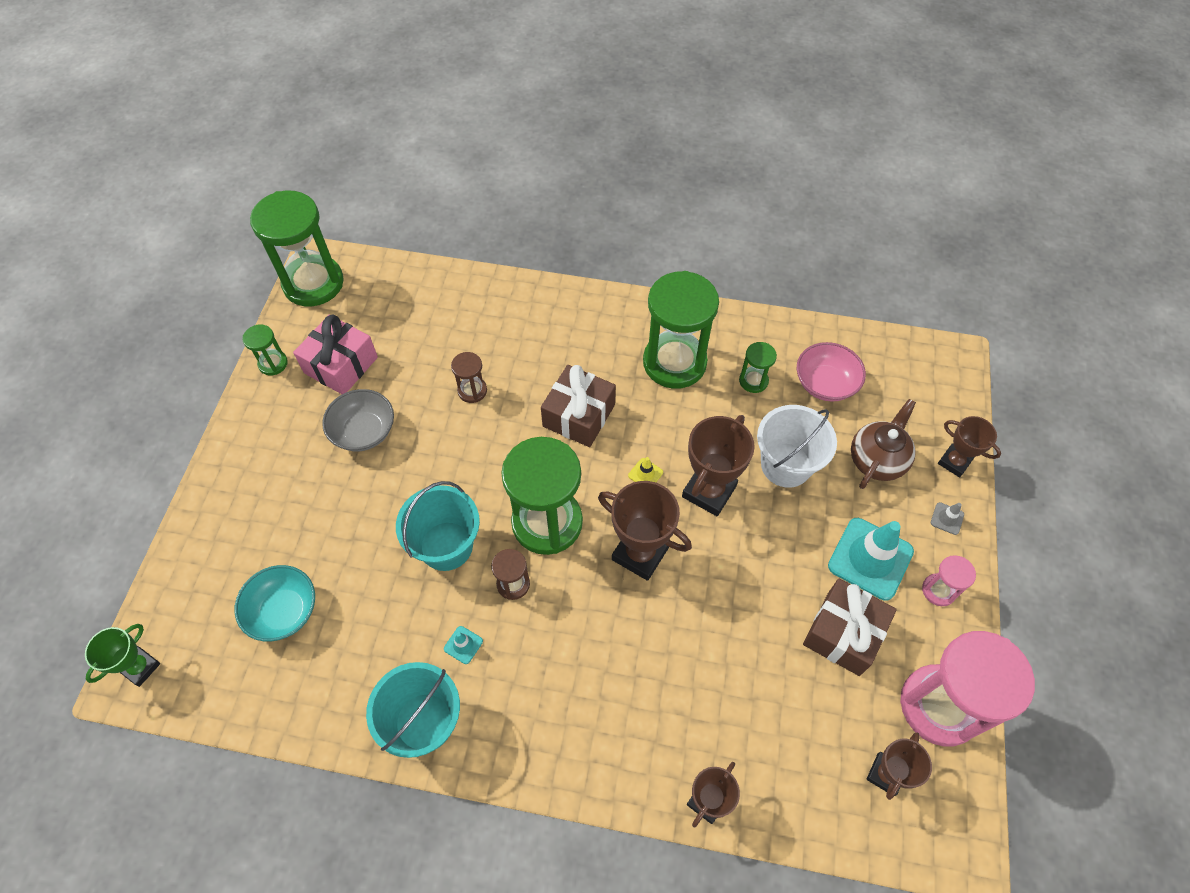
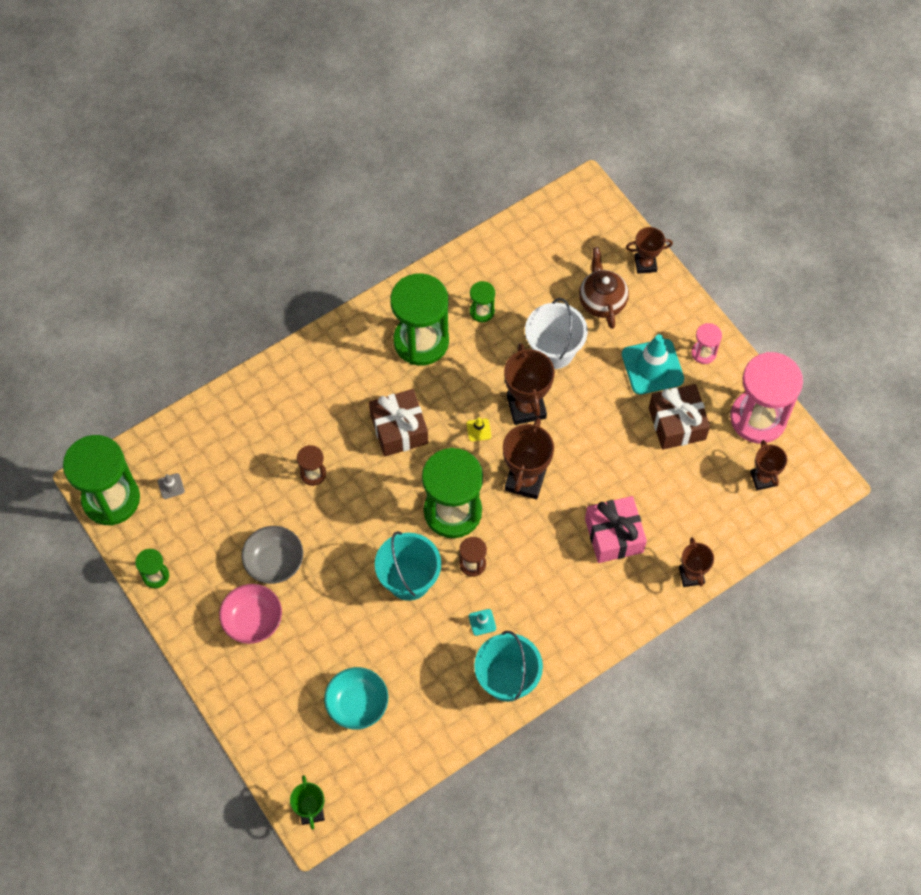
camera: 45 degrees left, 5 degrees up
pink gift [293,314,378,394] -> pink gift moved to [585,496,647,563]
brown trophy [598,481,692,581] -> brown trophy turned 60 degrees counterclockwise [503,418,554,499]
pink bowl [797,342,866,402] -> pink bowl moved to [219,584,282,644]
grey traffic cone [931,502,964,535] -> grey traffic cone moved to [158,473,185,499]

